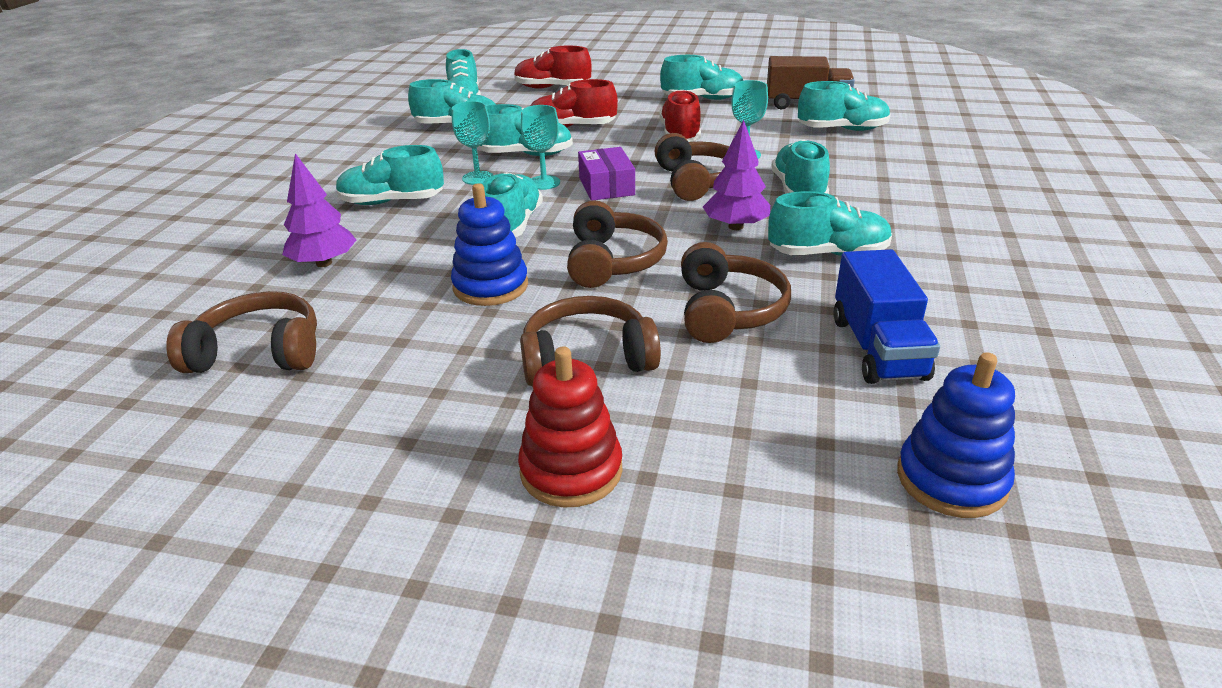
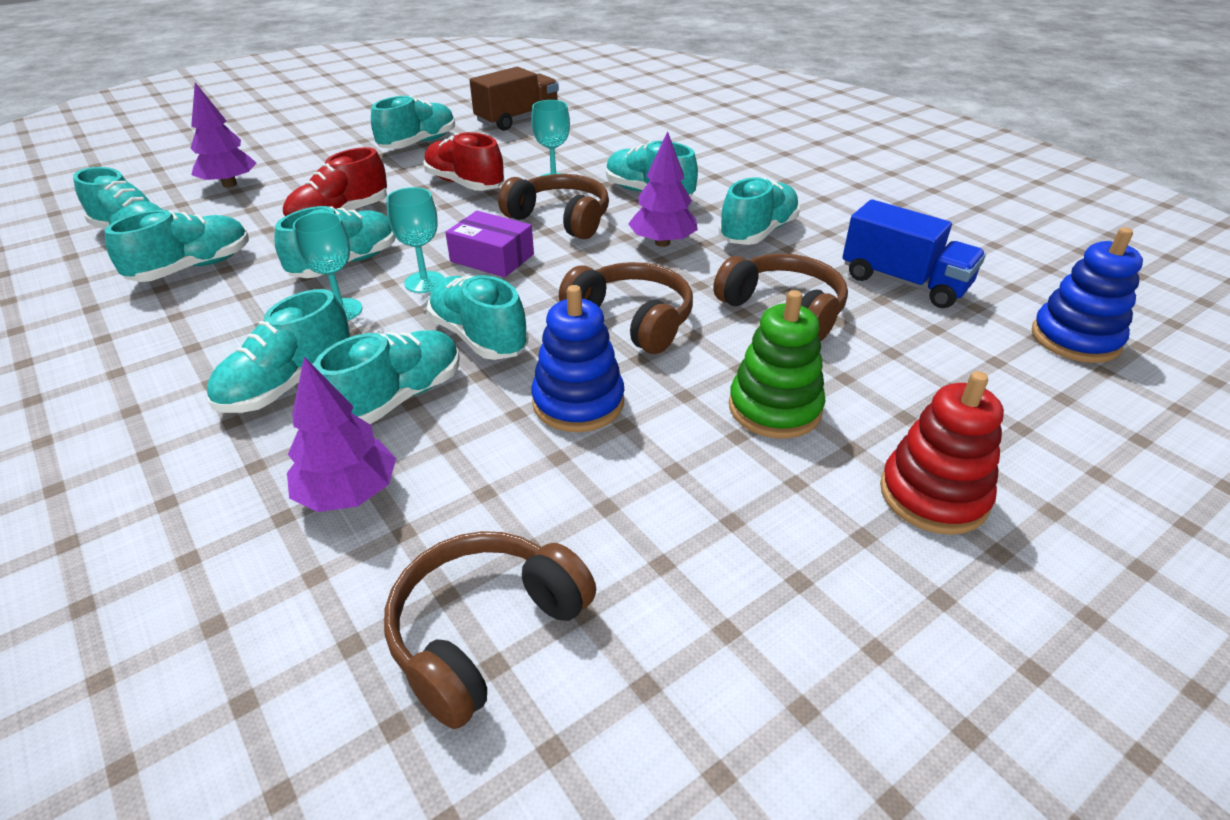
camera: 50 degrees left, 5 degrees up
red shoe [514,46,592,89] -> purple tree [191,83,257,187]
brown headphones [520,296,661,386] -> green stacking toy [729,290,825,439]
turquoise shoe [798,81,891,131] -> turquoise shoe moved to [313,330,460,424]

